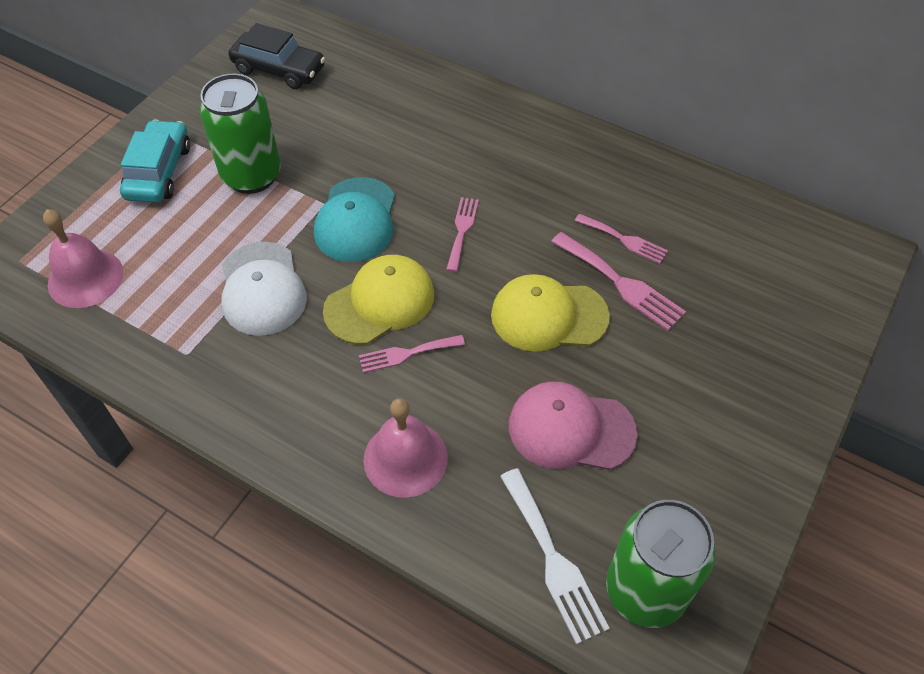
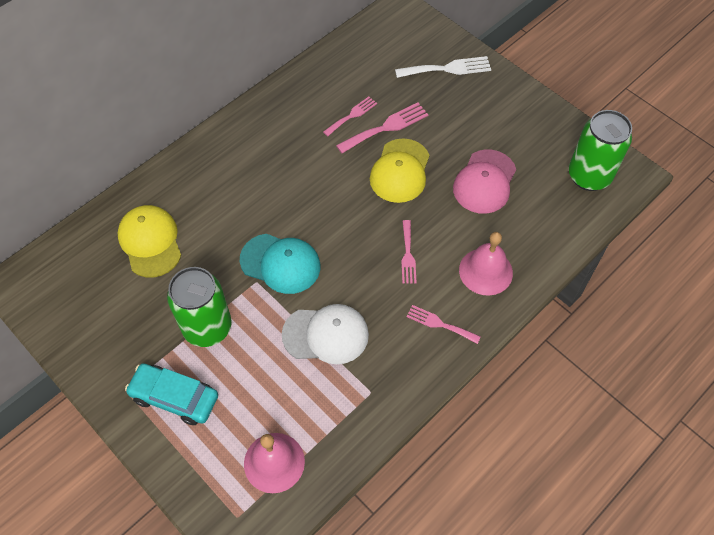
camera: 75 degrees left, 5 degrees up
black car [229,23,325,89] -> none
yellow cap [323,255,434,345] -> yellow cap moved to [118,205,182,278]
pink fork [446,197,479,272] -> pink fork moved to [407,305,481,344]
white fork [500,468,610,644] -> white fork moved to [395,56,491,78]

